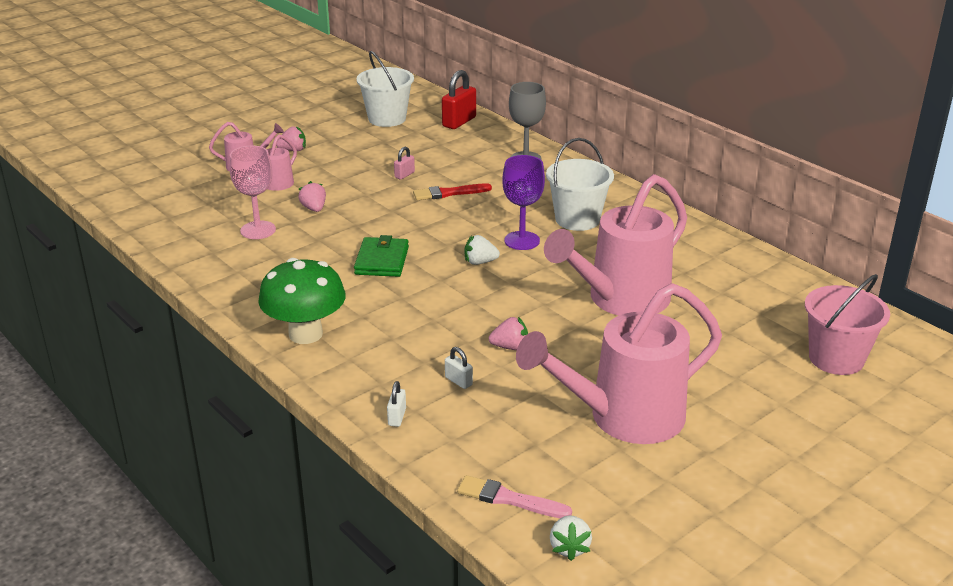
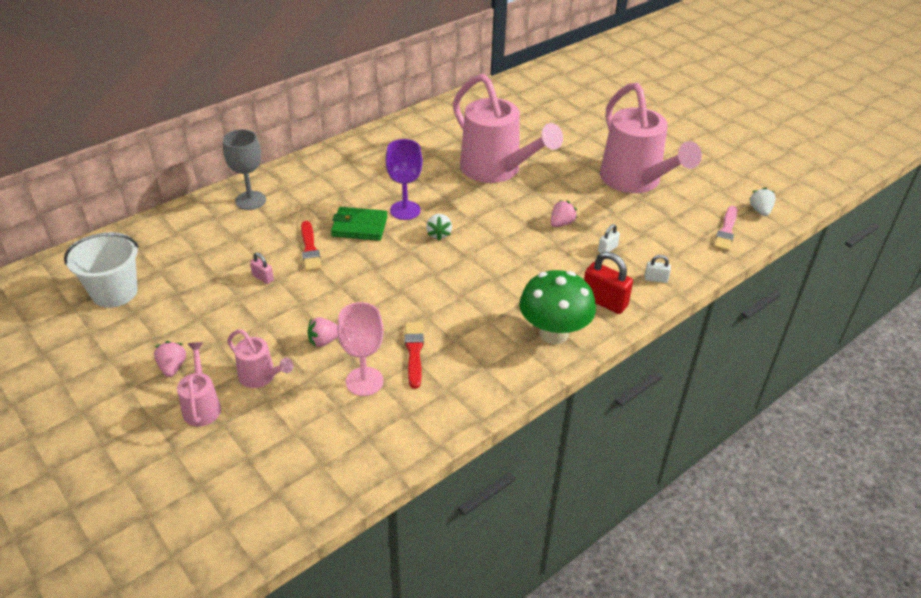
camera: 90 degrees left, 10 degrees up
green wallet [354,235,409,277] -> green wallet moved to [331,207,387,241]
red padlock [442,70,476,129] -> red padlock moved to [584,252,633,314]
pink strawberry [489,317,528,350] -> pink strawberry turned 45 degrees clockwise [550,200,578,227]
white bucket [546,138,614,231] -> none
white strawberry [550,515,592,561] -> white strawberry turned 90 degrees counterclockwise [750,187,776,216]
pink bucket [805,274,890,375] -> none
none -> red brush [405,322,424,389]

